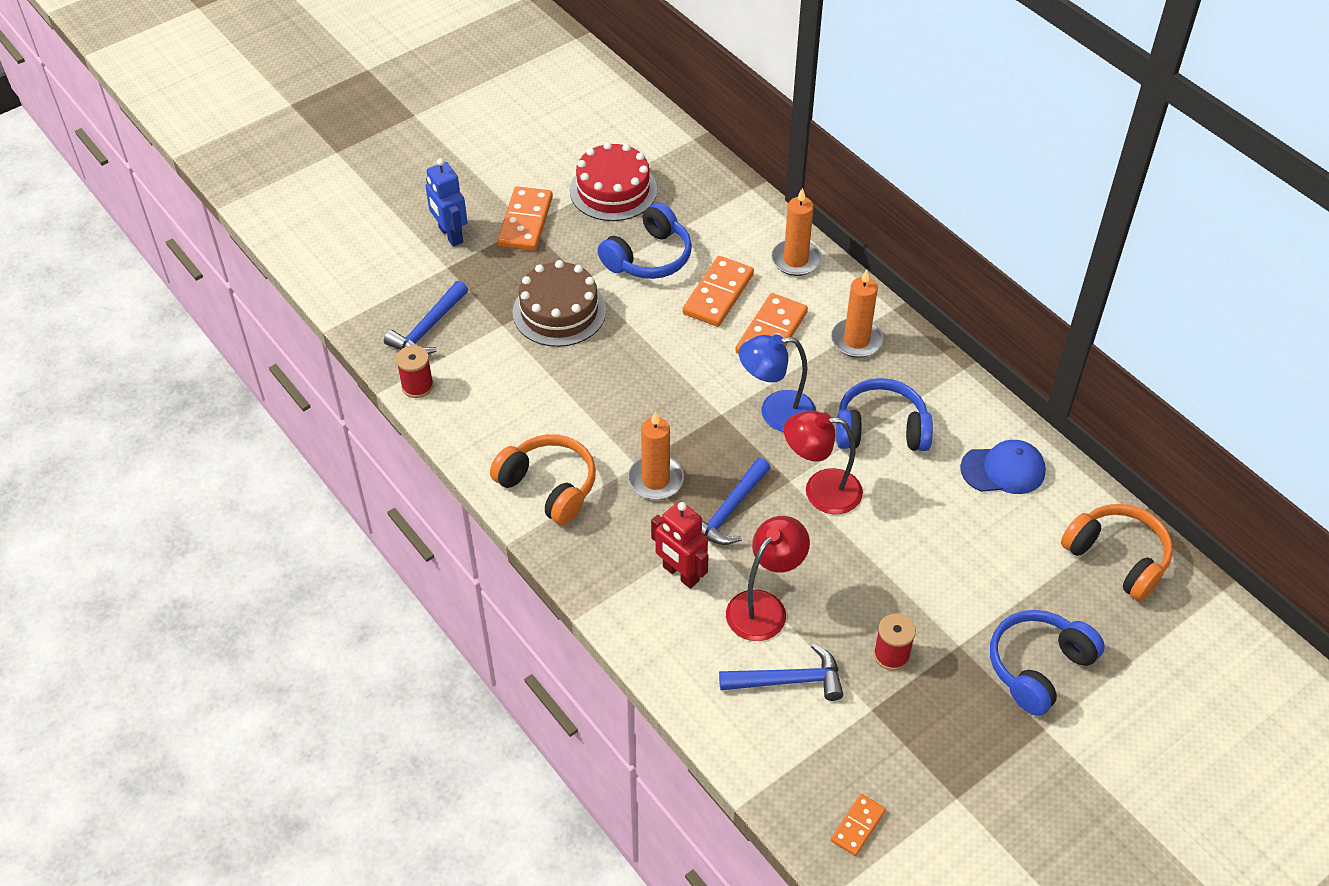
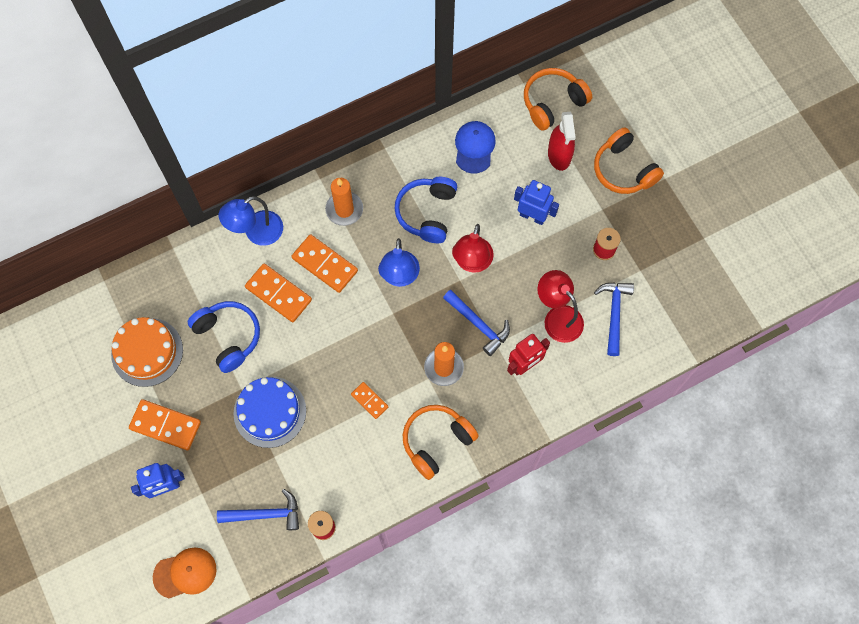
camera: 80 degrees left, 20 degrees up
blue hammer [384,281,468,354] -> blue hammer turned 45 degrees counterclockwise [217,489,299,530]
brown cake [512,260,606,347] -> blue cake [233,377,306,448]
red cake [570,142,657,221] -> orange cake [111,317,183,387]
orange candle [771,188,821,276] -> blue lamp [219,196,283,246]
orange domino [831,794,886,856] -> orange domino moved to [351,382,388,419]
blue headphones [990,610,1105,716] -> orange headphones [594,127,664,194]
none -> orange cap [153,547,217,598]
none -> blue robot [514,180,559,225]
none -> red spray bottle [548,112,576,171]

